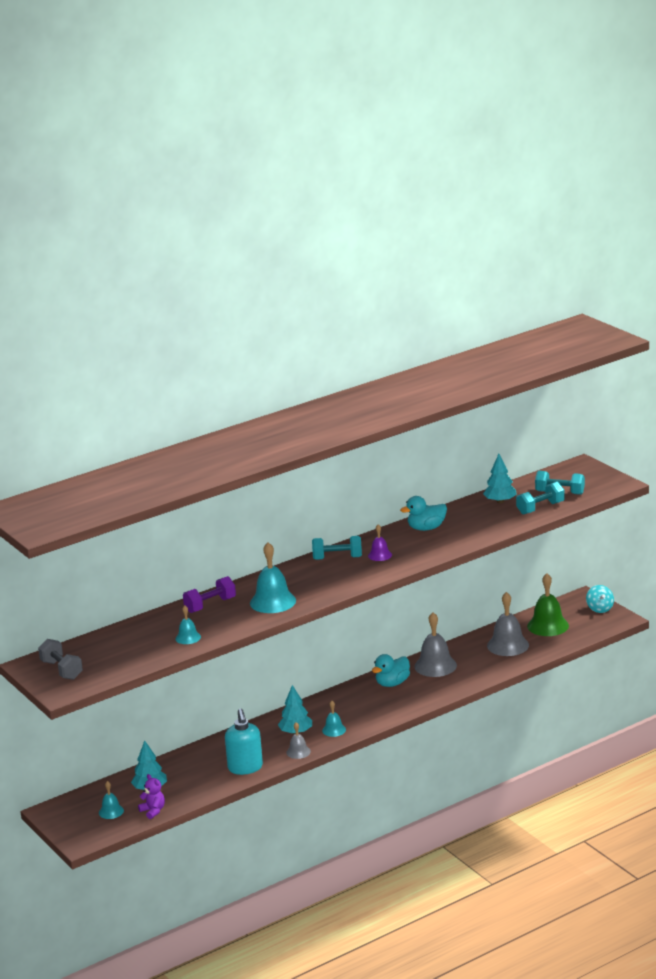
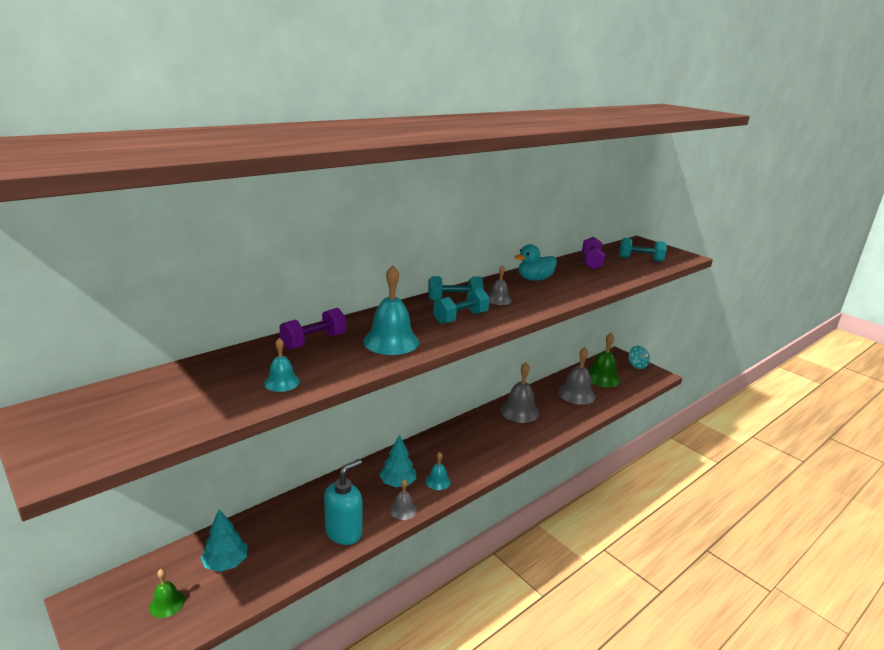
camera: 10 degrees left, 0 degrees up
grey dumbbell [38,639,83,680] -> none
turquoise bell [99,781,124,819] -> green bell [149,569,185,618]
purple teddy bear [138,774,165,819] -> none
turquoise soap dispenser [225,709,263,775] -> turquoise soap dispenser turned 120 degrees counterclockwise [324,459,362,545]
purple bell [368,524,392,561] -> grey bell [489,265,512,305]
turquoise duck [372,654,410,687] -> none
turquoise tree [483,454,517,503] -> purple dumbbell [582,237,605,270]
turquoise dumbbell [516,482,565,515] -> turquoise dumbbell moved to [433,288,490,324]

